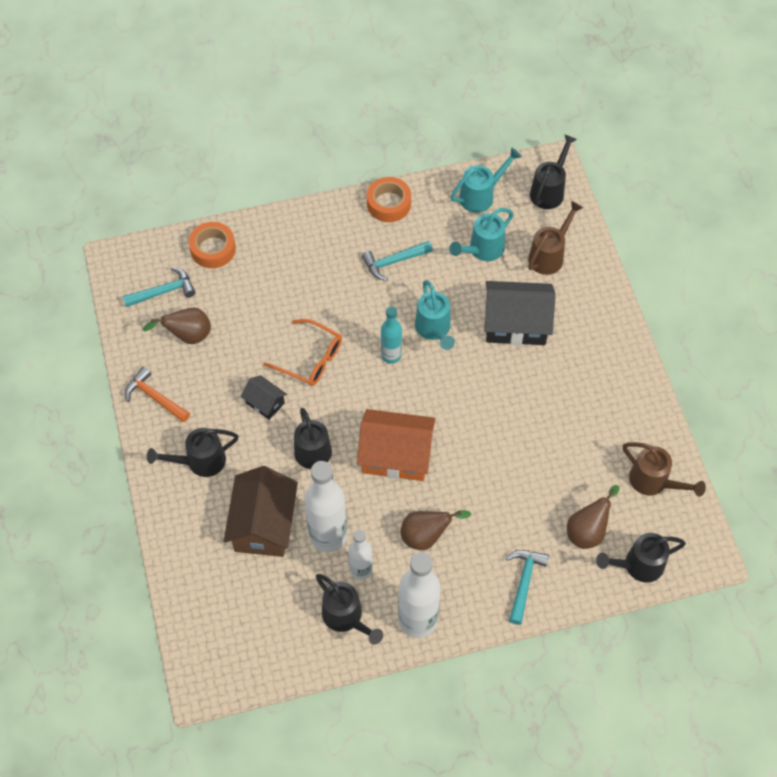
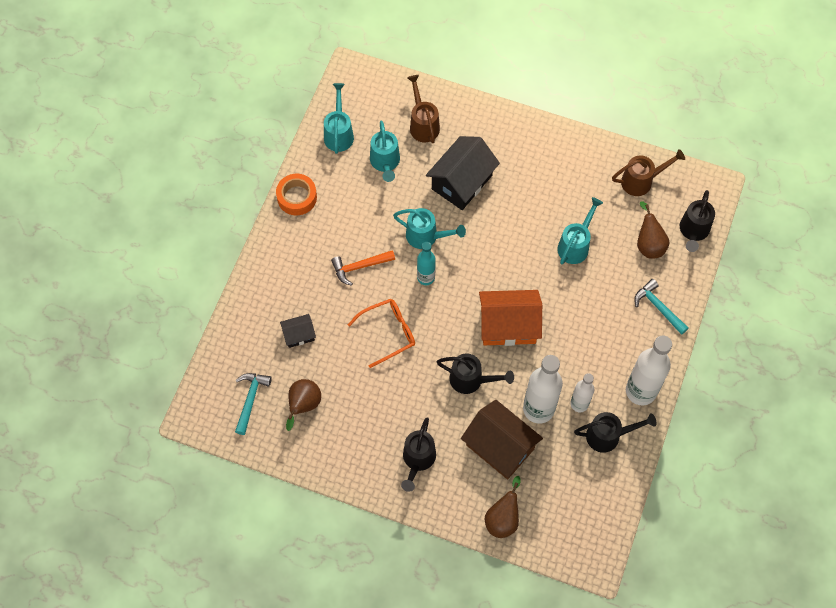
camera: 55 degrees left, 5 degrees up
orange hammer [125,367,190,423] -> orange hammer moved to [331,250,395,286]
orange tape [189,222,236,268] -> none
black house [241,375,287,420] -> black house moved to [280,314,316,348]
orange house [357,409,435,481] -> orange house turned 45 degrees clockwise [479,290,542,346]
turquoise hammer [362,241,433,281] -> none
brown pear [400,510,471,550] -> brown pear moved to [485,476,521,538]
black watering can [530,134,577,209] -> none
none -> turquoise watering can [557,197,603,264]

